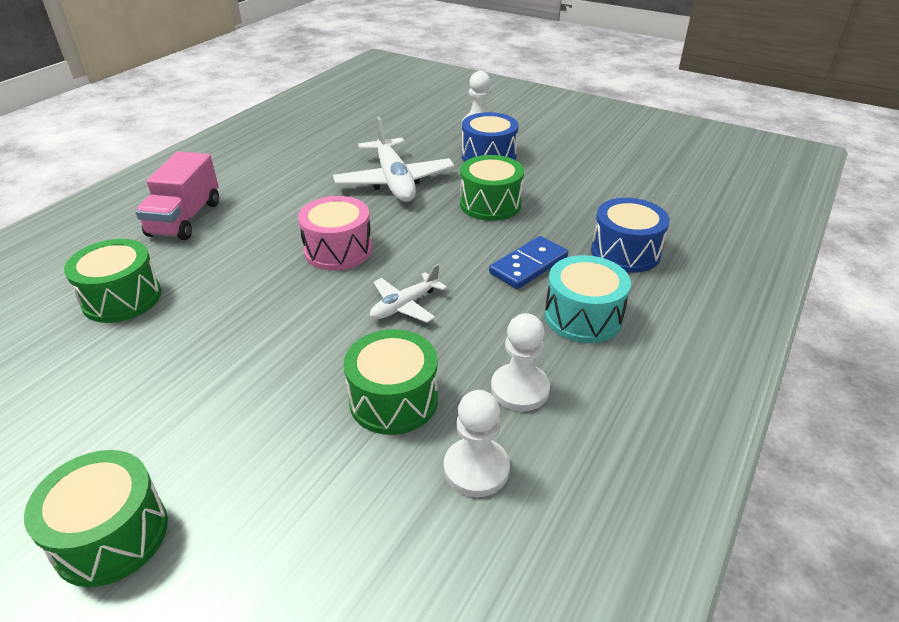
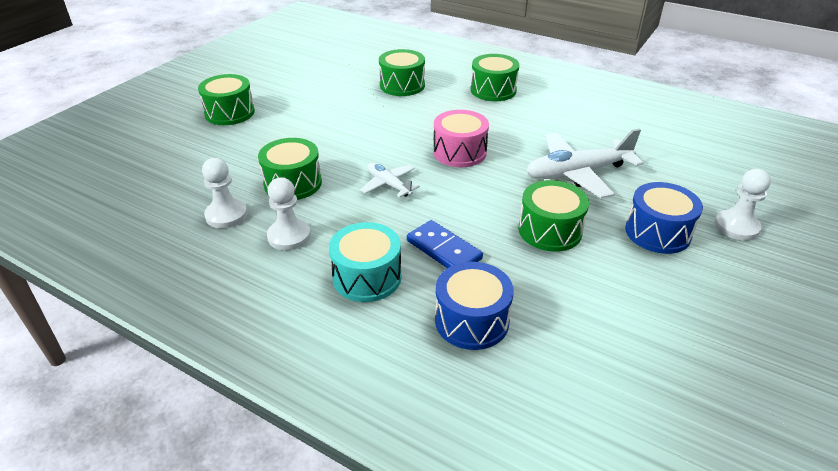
camera: 90 degrees right, 0 degrees up
pink truck [135,151,219,240] -> green drum [471,54,519,101]

